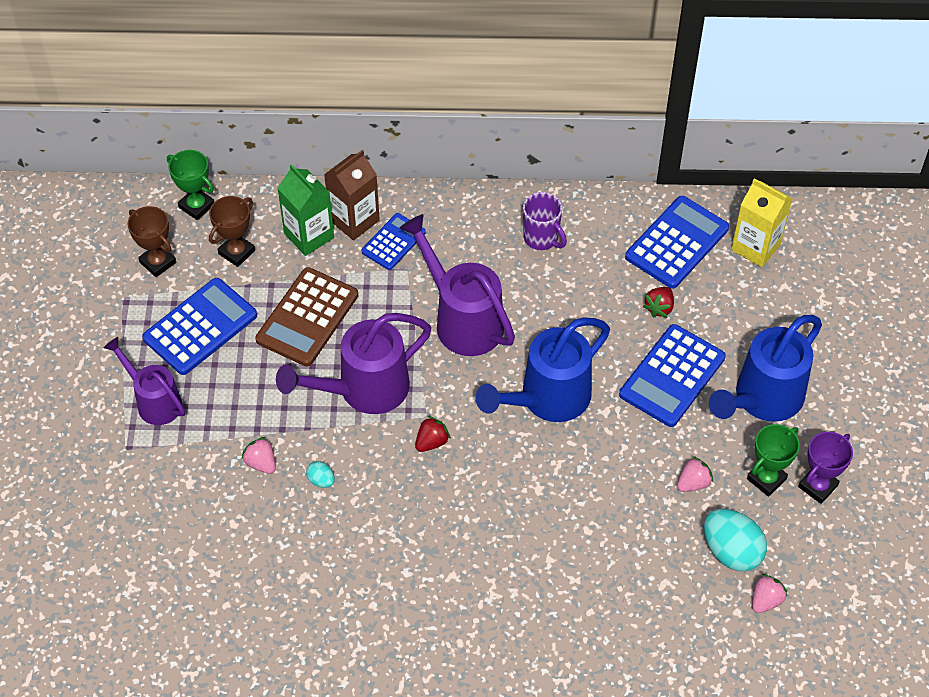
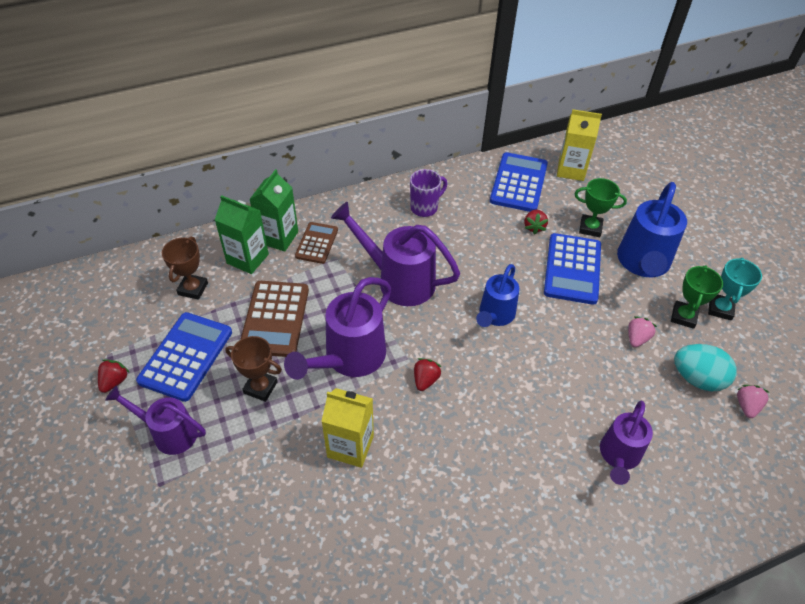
camera: 25 degrees left, 5 degrees down
brown trophy [127,206,176,277] -> brown trophy moved to [225,336,282,402]
green trophy [167,150,214,220] -> green trophy moved to [574,178,627,237]
pink strawberry [242,437,276,474] -> none
turquoise egg [306,461,335,488] -> yellow carton [321,388,374,468]
brown carton [324,150,380,241] -> green carton [249,169,298,252]
blue calculator [361,213,426,270] -> brown calculator [295,222,338,264]
blue watering can [476,317,610,422] -> blue watering can [476,264,519,327], size x0.64
purple mug [523,192,567,250] -> purple mug turned 60 degrees counterclockwise [410,169,447,217]
purple trophy [798,432,853,504] -> turquoise trophy [708,258,762,321]
none -> red strawberry [98,359,130,393]
none -> purple watering can [600,401,653,485]

